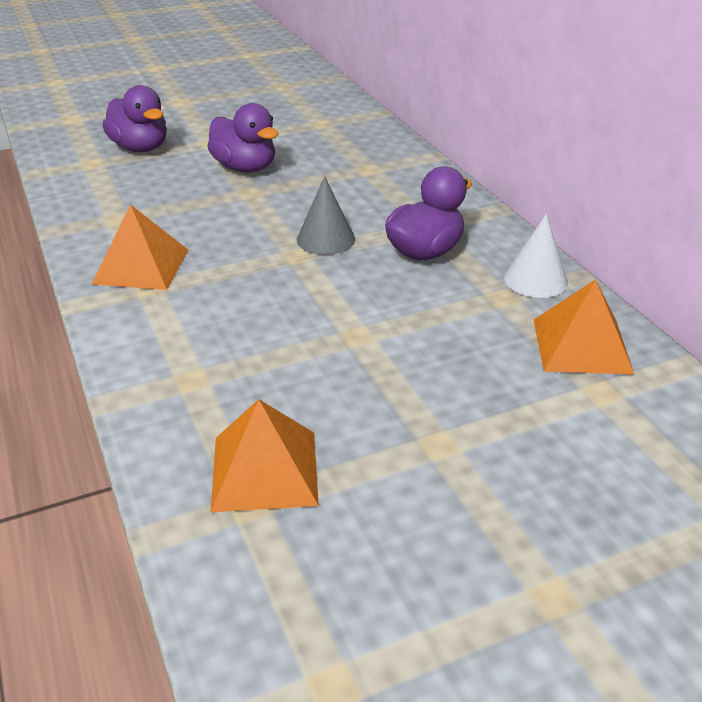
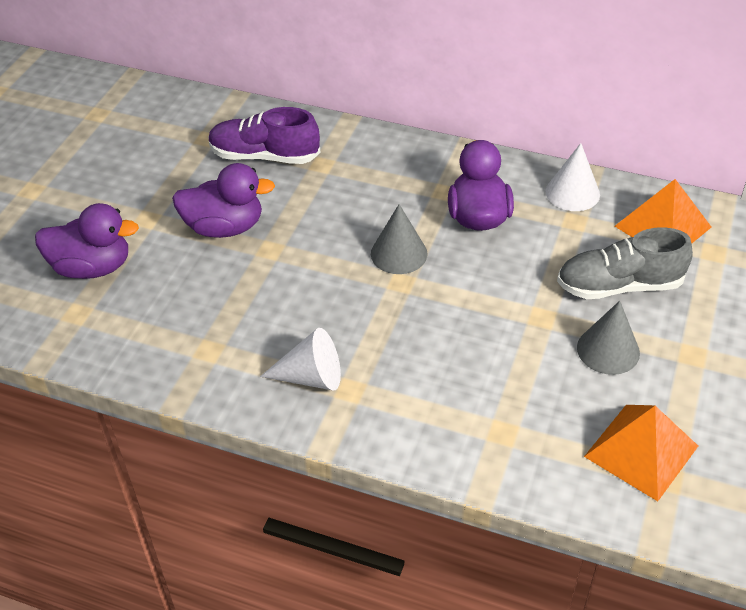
camera: 45 degrees left, 10 degrees up
orange pyramid [91,204,188,290] -> white cone [260,328,341,390]
none -> purple shoe [208,107,321,164]
none -> grey shoe [557,227,693,299]
none -> grey cone [577,301,640,375]

